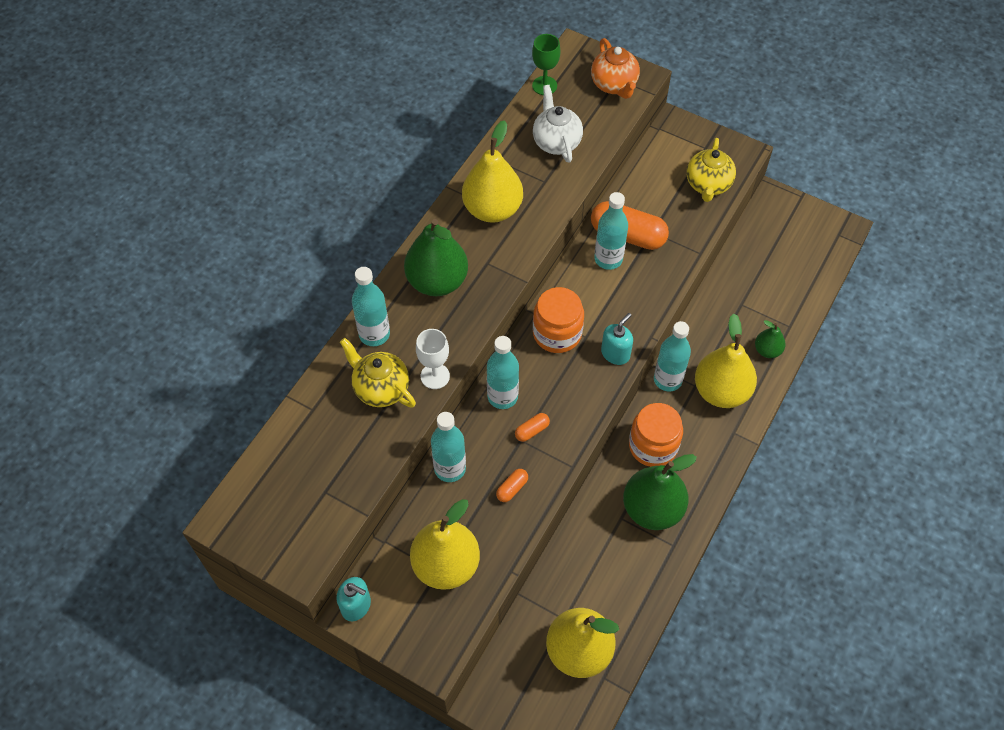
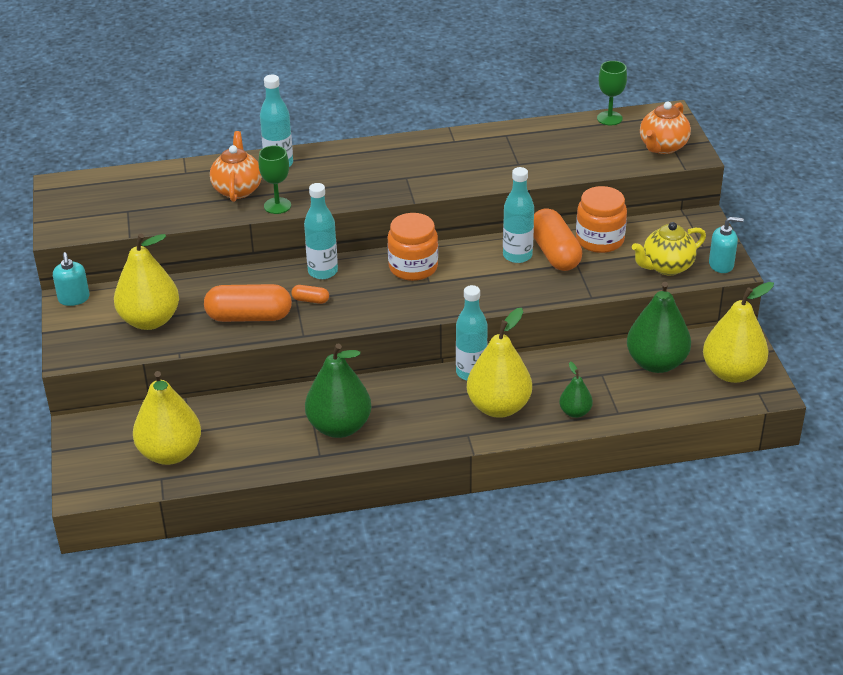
camera: 50 degrees right, 20 degrees down
yellow teapot [340,338,416,408] -> orange teapot [210,131,262,202]
green pear [404,219,468,296] -> green pear moved to [627,282,691,373]
white goblet [416,329,450,389] -> green goblet [258,146,291,214]
turquoise bottle [431,412,466,482] -> none
yellow pear [462,120,523,223] -> yellow pear moved to [703,282,774,383]
orange capsule [496,469,528,502] -> orange capsule [204,284,292,322], size x2.23
white teapot [533,85,583,163] -> none
turquoise soap dispenser [601,313,633,365] -> turquoise soap dispenser moved to [709,217,744,273]
orange jar [629,403,683,467] -> orange jar moved to [576,186,627,253]

